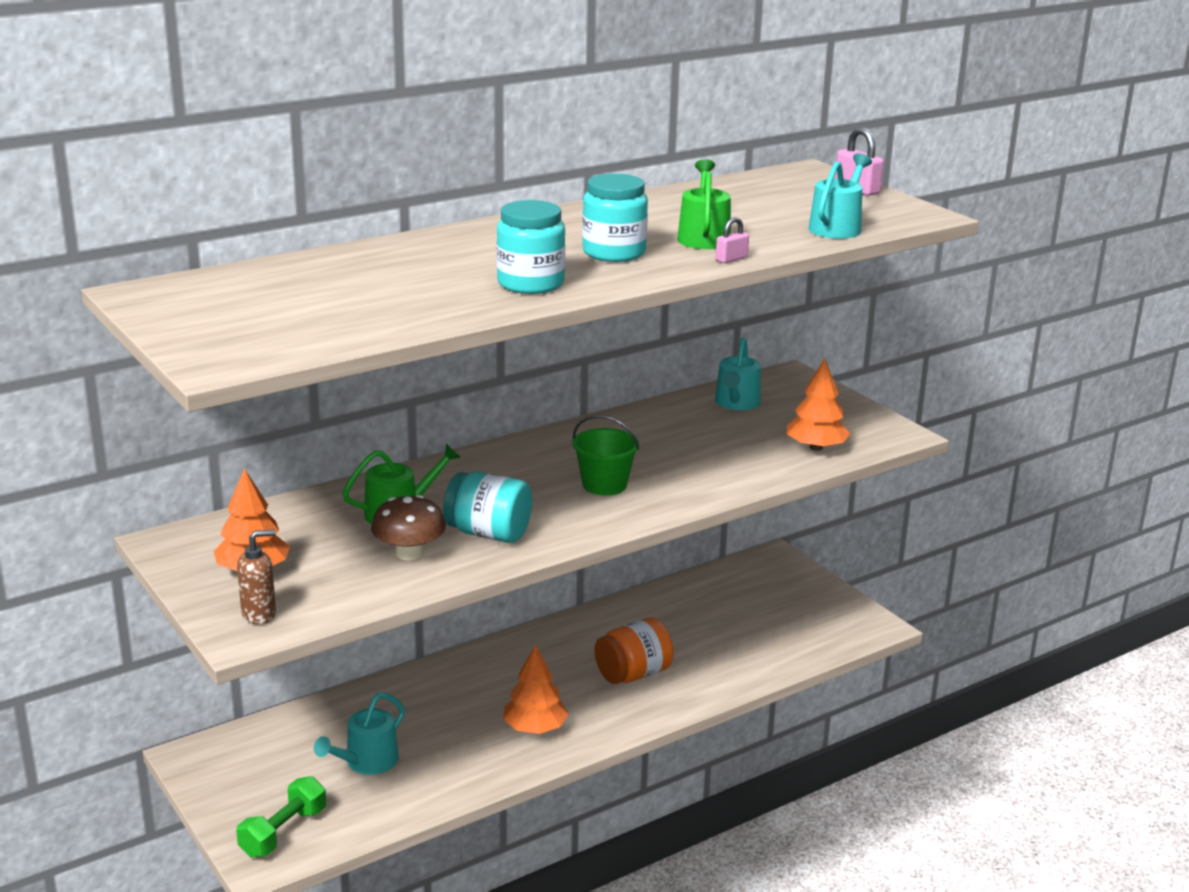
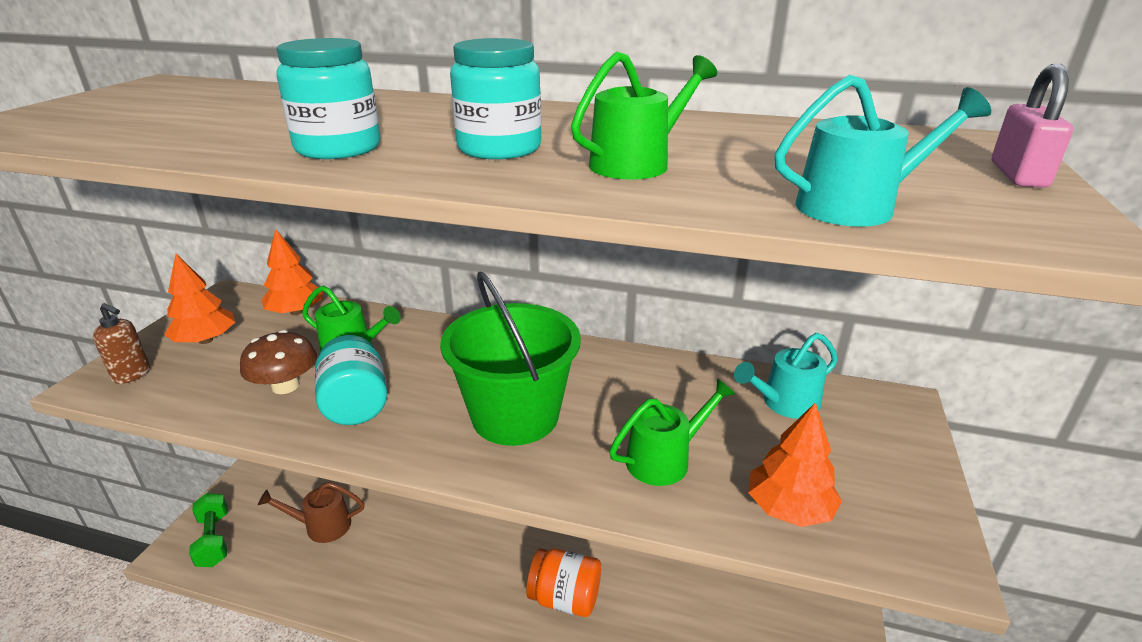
camera: 50 degrees right, 5 degrees up
green dumbbell [236,776,326,857] -> green dumbbell turned 75 degrees clockwise [189,493,228,567]
turquoise watering can [314,693,405,775] -> brown watering can [258,482,365,543]
orange tree [503,645,569,734] -> orange tree moved to [261,229,324,315]
green bucket [573,415,639,496] -> green bucket [440,271,581,446], size x1.77
pink padlock [716,217,749,263] -> none
none -> green watering can [609,378,735,486]

